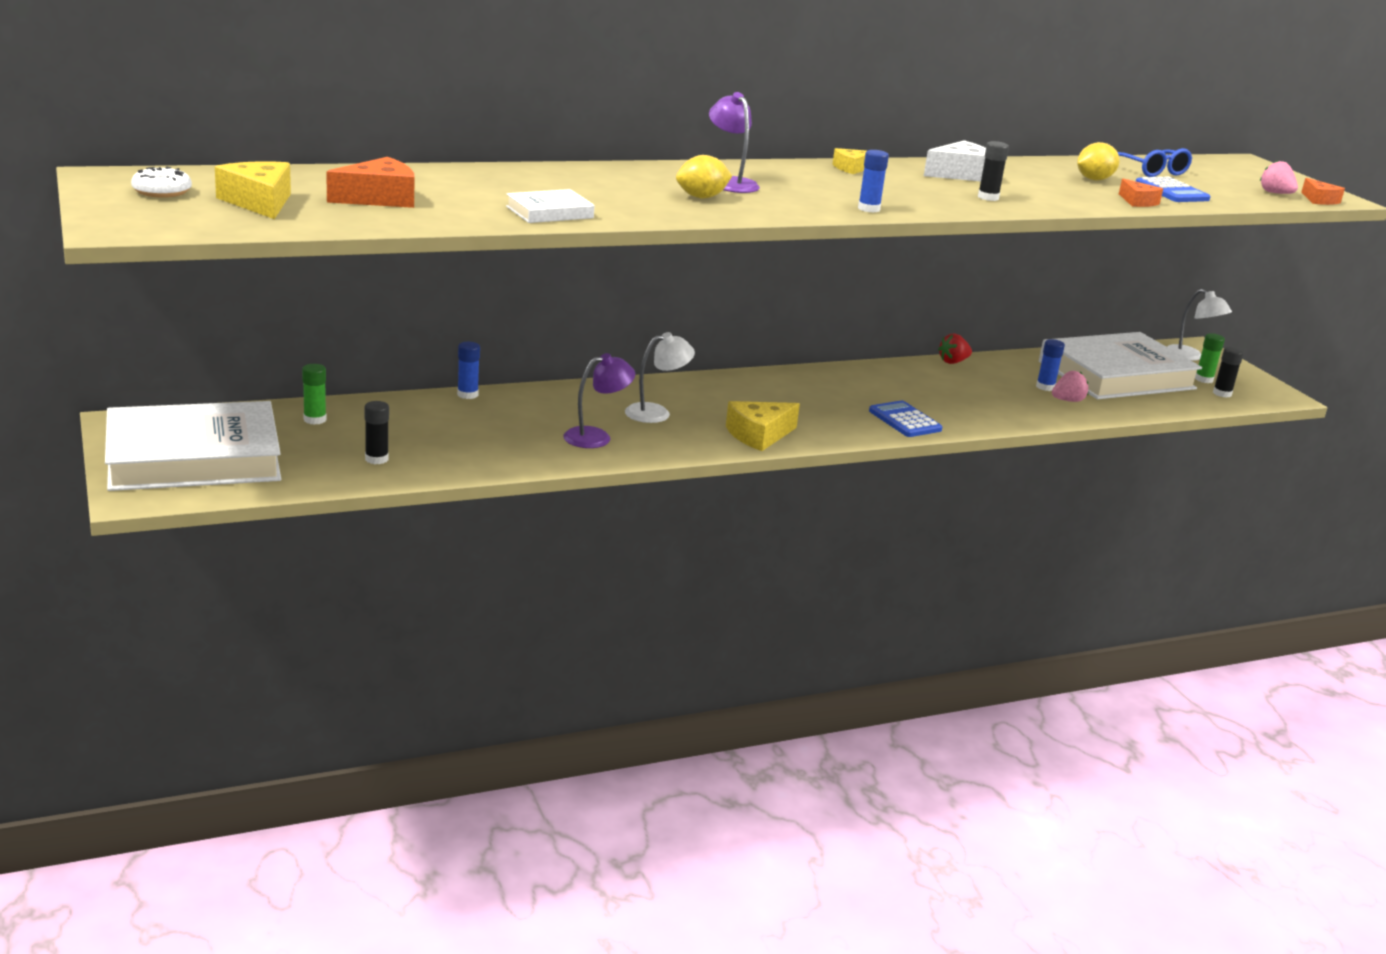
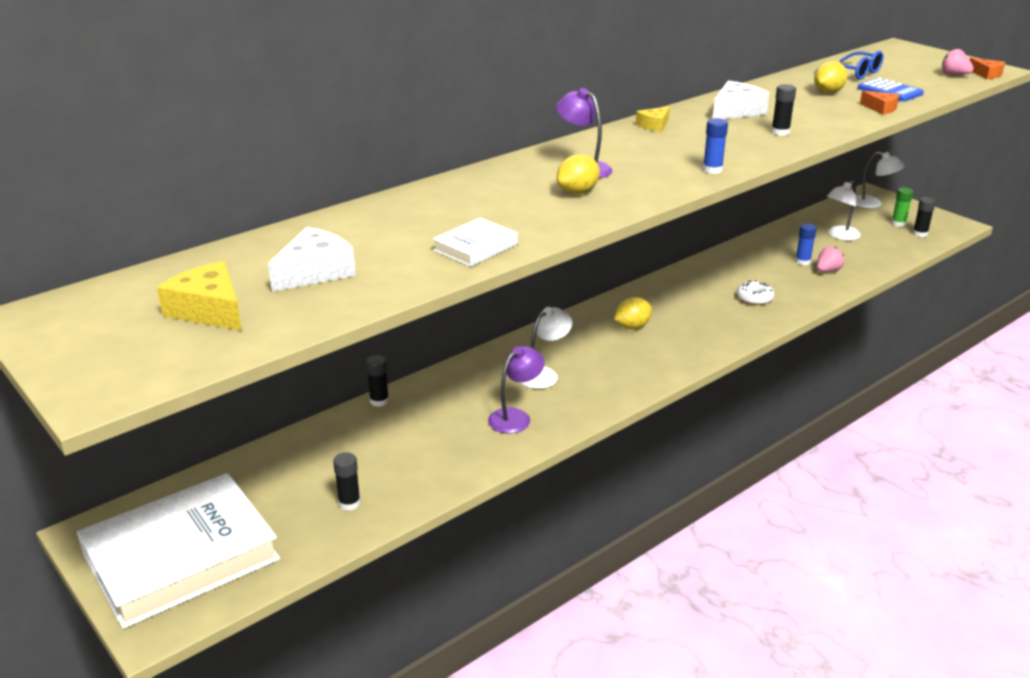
camera: 15 degrees left, 5 degrees up
white donut [131,166,192,198] -> white donut moved to [737,280,774,305]
green glue stick [302,364,326,425] -> none
orange cheese [326,157,415,208] -> white cheese [268,227,356,292]
blue glue stick [457,342,480,399] -> black glue stick [366,355,389,407]
yellow cheese [726,401,800,451] -> none
blue calculator [869,400,942,437] -> none
red strawberry [938,333,972,364] -> none
white book [1039,332,1202,399] -> white lamp [827,181,861,240]
none -> yellow lemon [614,297,652,329]

